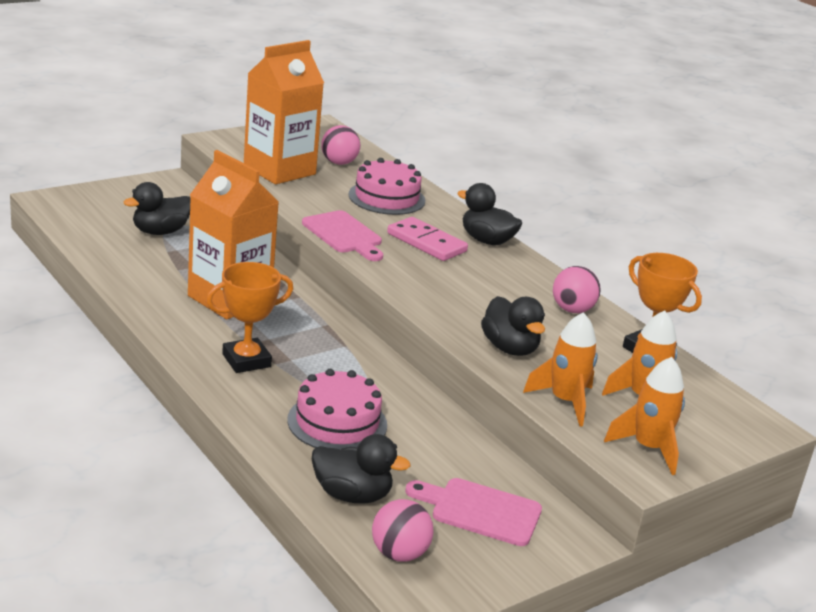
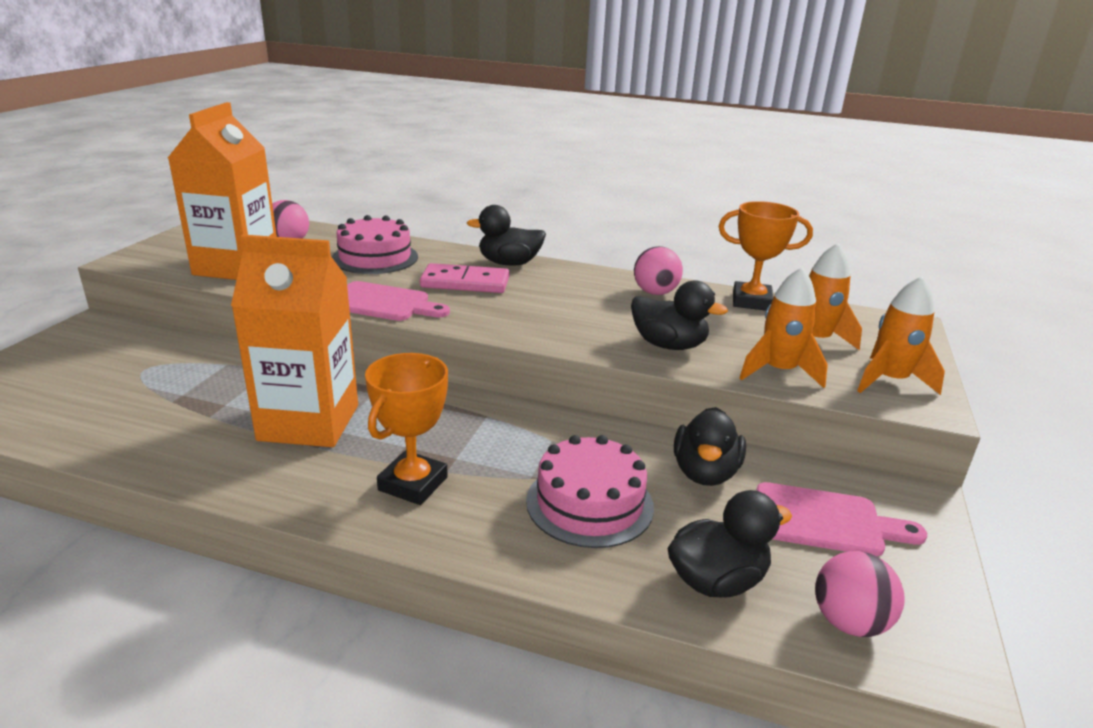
camera: 35 degrees left, 0 degrees up
black duck [124,182,190,235] -> black duck moved to [674,407,746,486]
pink cutting board [405,478,542,546] -> pink cutting board turned 150 degrees counterclockwise [756,482,927,556]

